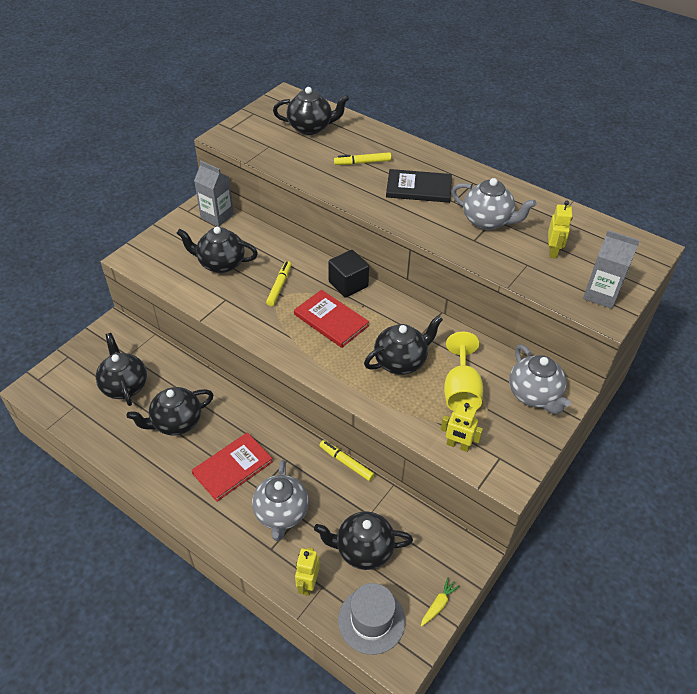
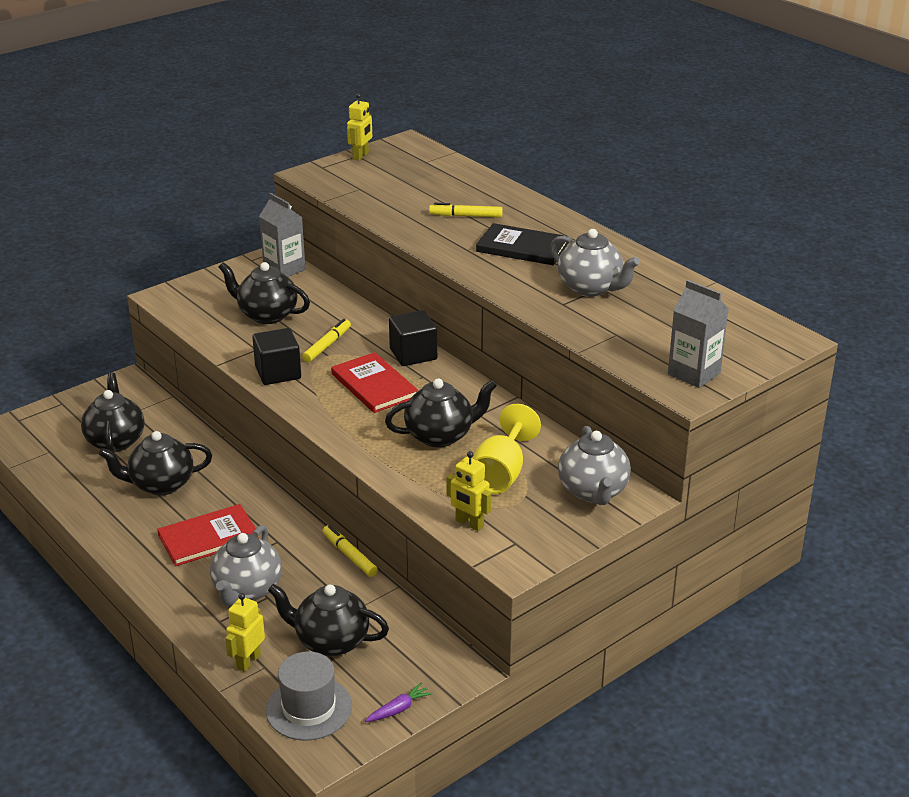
camera: 15 degrees right, 15 degrees down
black teapot [273,87,349,135] -> none
yellow carrot [421,577,460,626] -> purple carrot [365,682,433,722]
yellow robot [548,201,572,258] -> yellow robot moved to [347,93,372,160]
none -> black cube [252,328,301,385]

